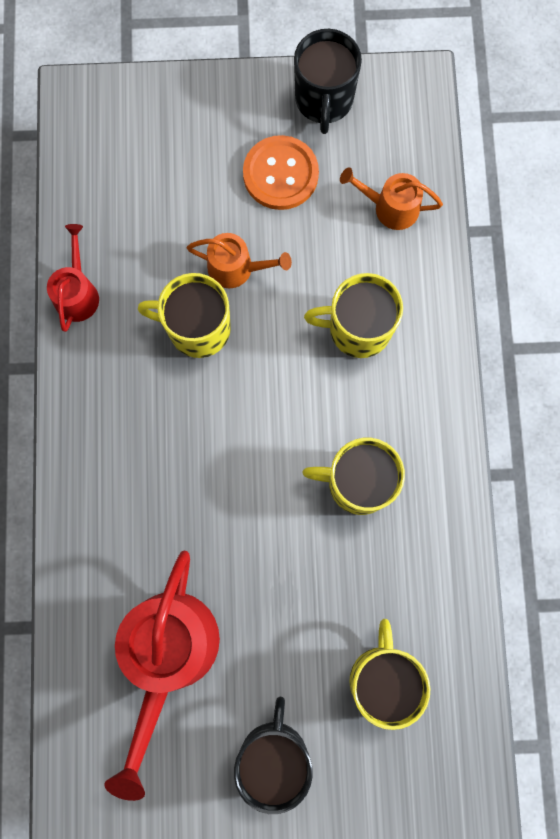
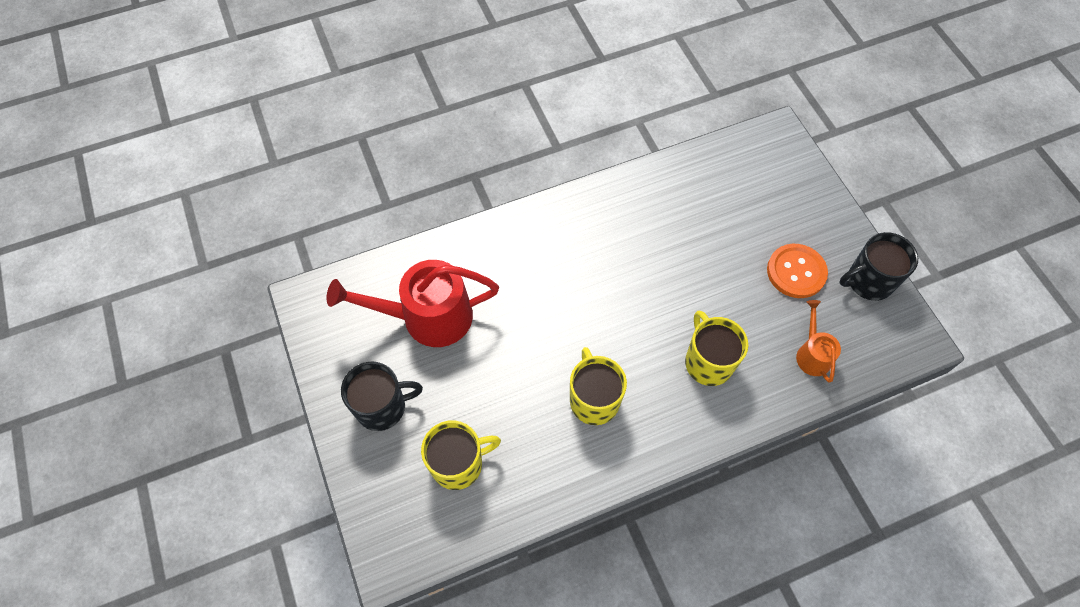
camera: 70 degrees right, 15 degrees down
red watering can [47,224,99,332] -> none
yellow mug [138,273,231,358] -> none
orange watering can [187,233,292,288] -> none

